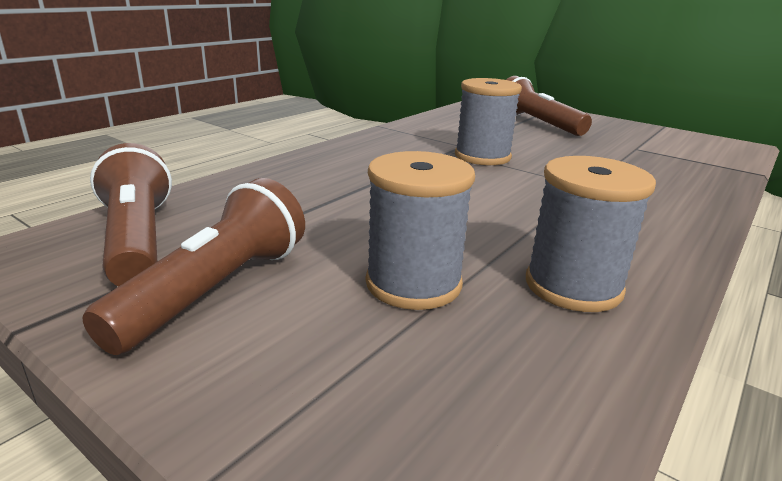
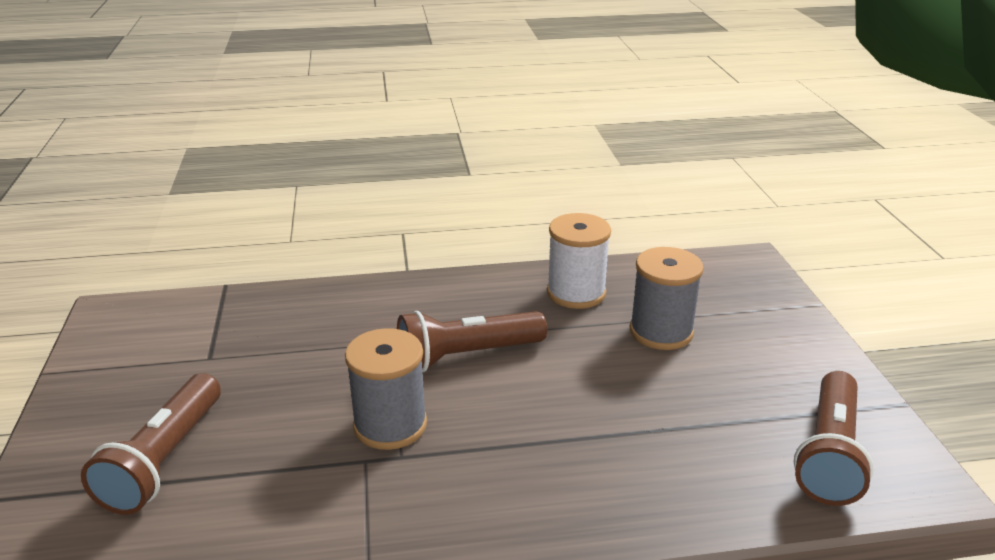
camera: 135 degrees left, 5 degrees up
brown flashlight [82,178,305,355] -> brown flashlight moved to [397,311,547,372]
grey spool [526,156,656,312] -> white spool [547,213,611,309]

